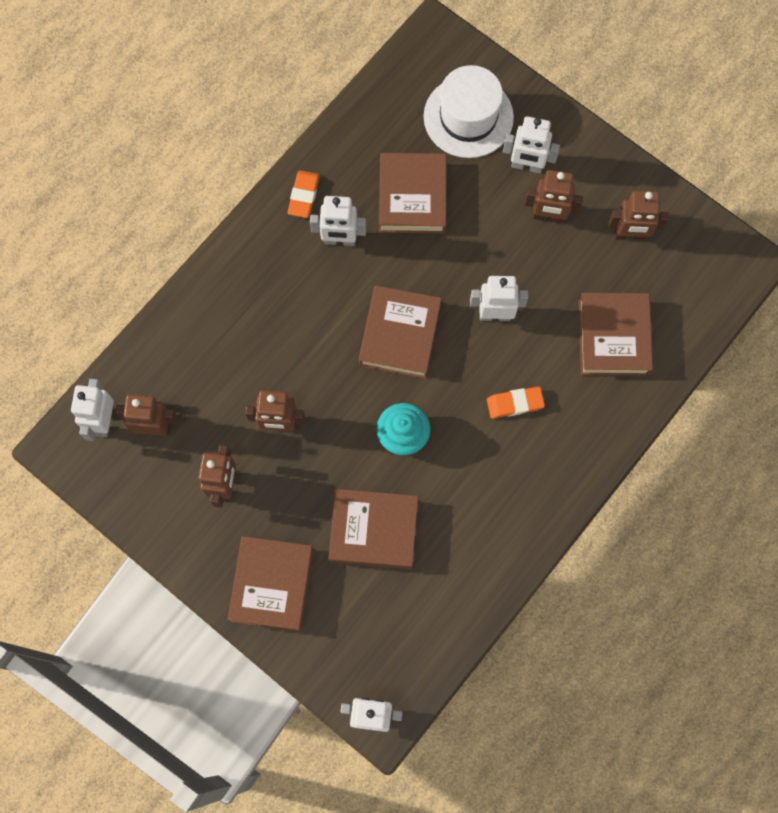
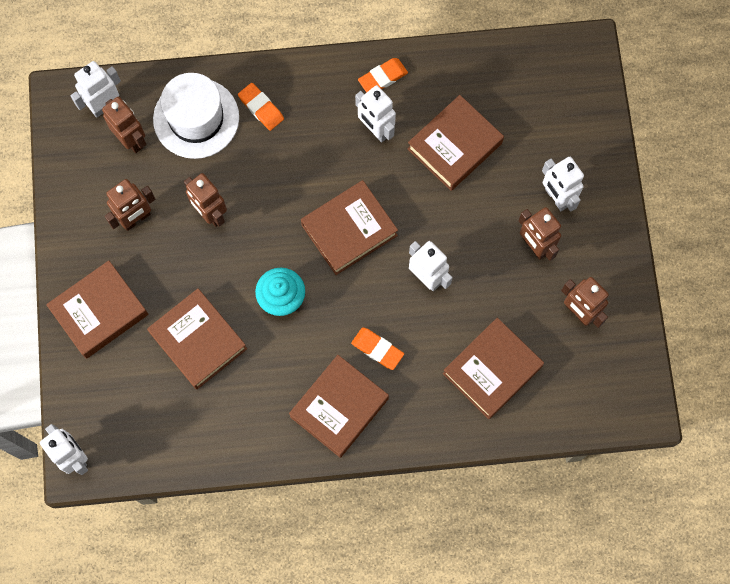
camera: 45 degrees right, 0 degrees up
white hat [424,65,514,158] -> white hat moved to [153,73,239,159]
none -> orange eraser [238,83,284,131]
none -> brown book [289,355,389,458]

